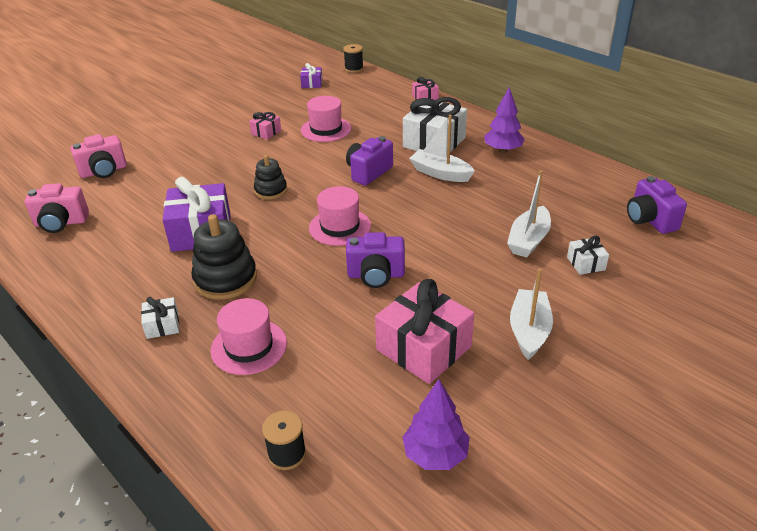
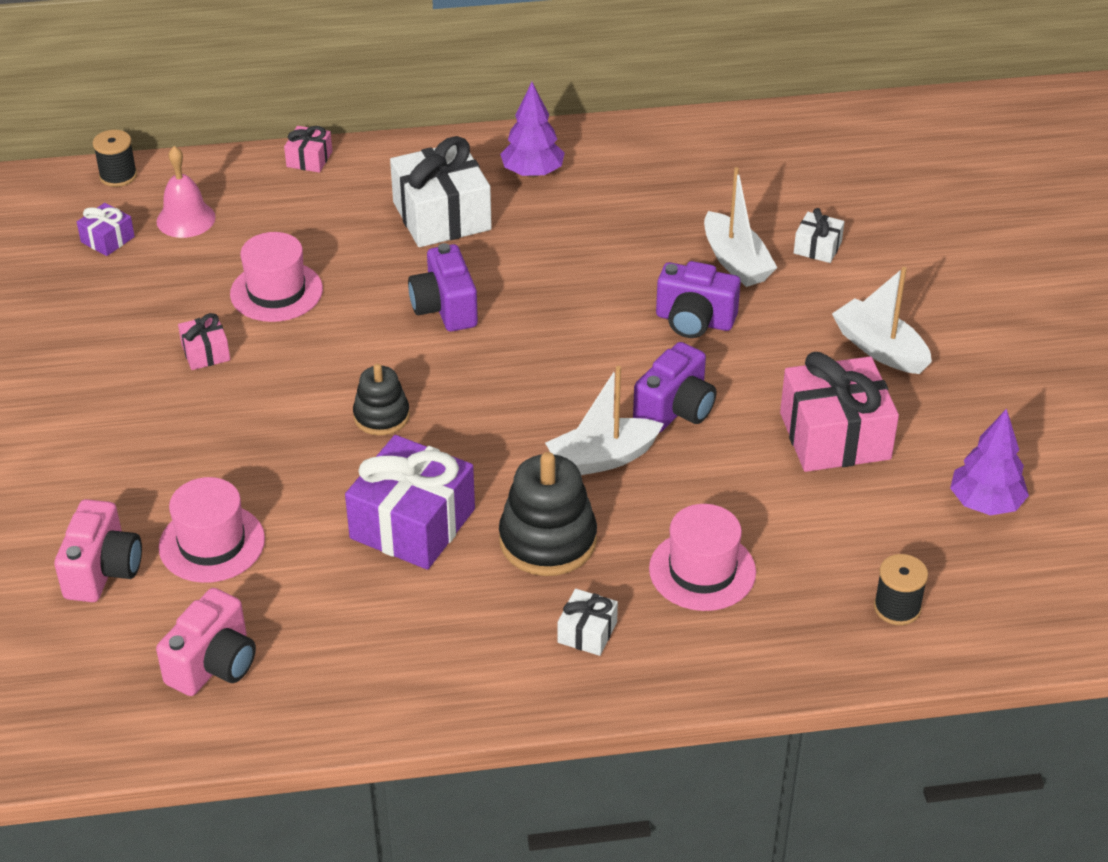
camera: 55 degrees left, 5 degrees up
pink hat [309,186,371,246] -> pink hat moved to [159,477,265,583]
white boat [409,115,474,182] -> white boat moved to [545,366,664,475]
purple camera [627,176,687,234] -> purple camera moved to [656,261,741,338]
none -> pink bell [157,146,216,238]

